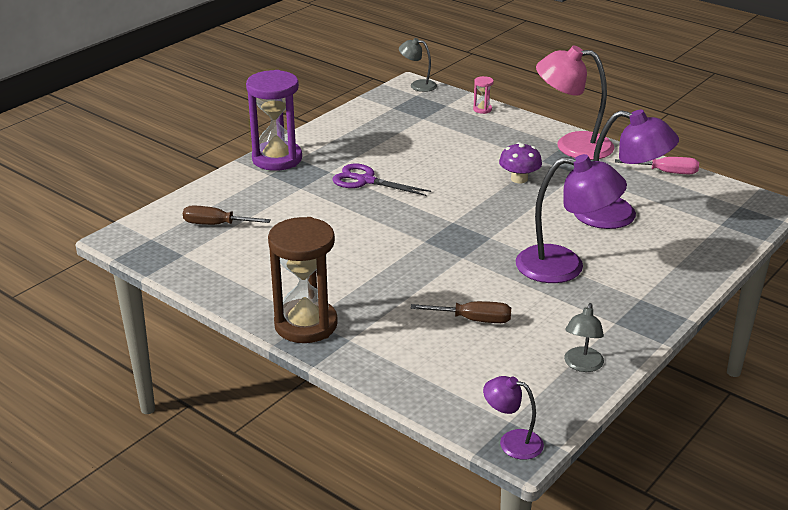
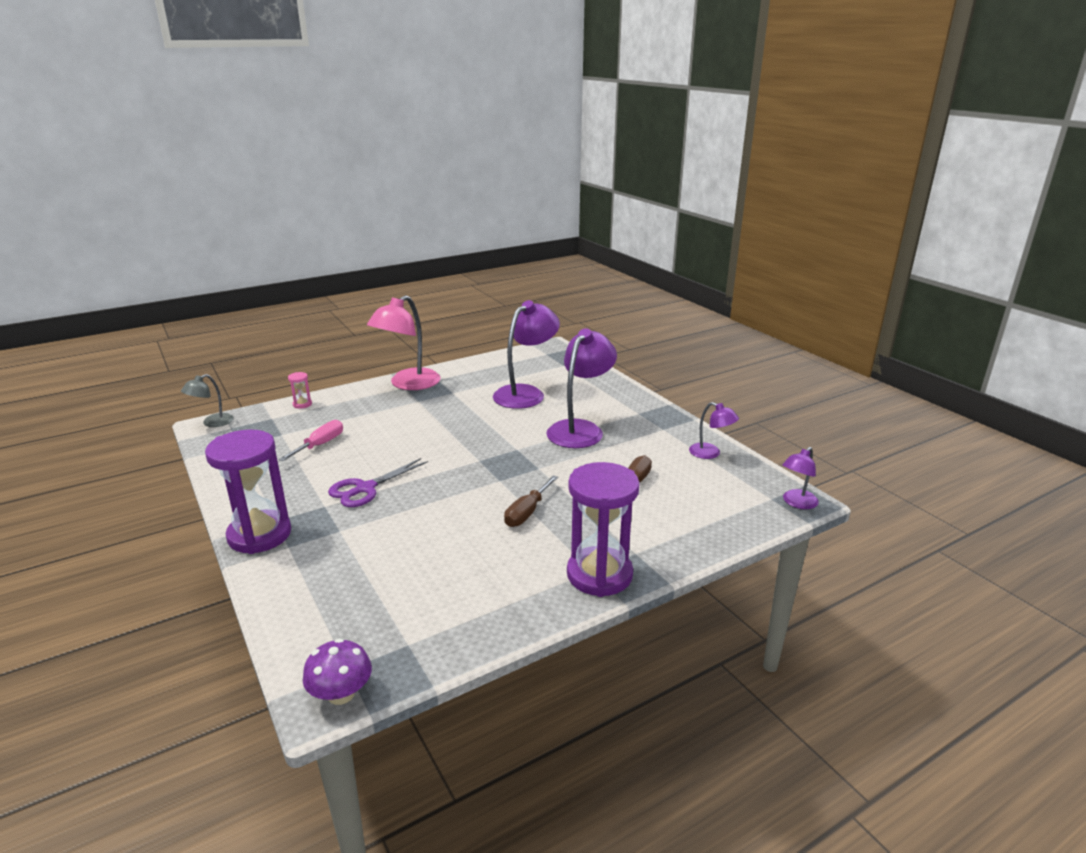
camera: 70 degrees left, 5 degrees down
brown screwdriver [183,206,271,225] -> brown screwdriver moved to [504,475,558,527]
brown hourglass [268,217,338,343] -> purple hourglass [567,462,640,597]
purple mushroom [499,142,542,183] -> purple mushroom moved to [303,638,372,705]
grey lamp [564,303,604,372] -> purple lamp [689,402,739,459]
pink screwdriver [615,157,699,174] -> pink screwdriver moved to [279,420,343,461]

